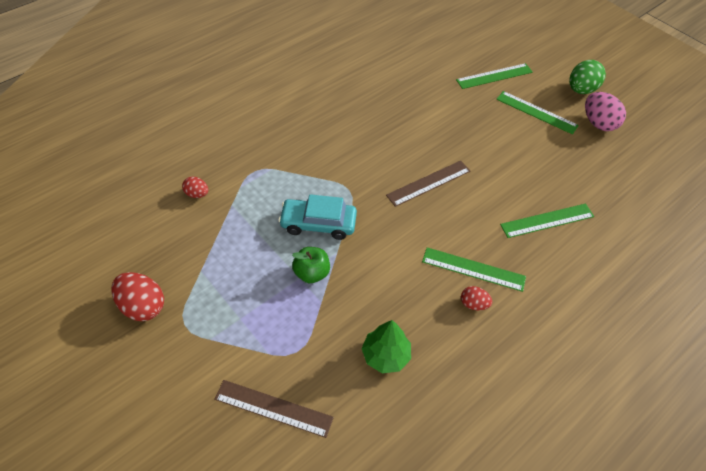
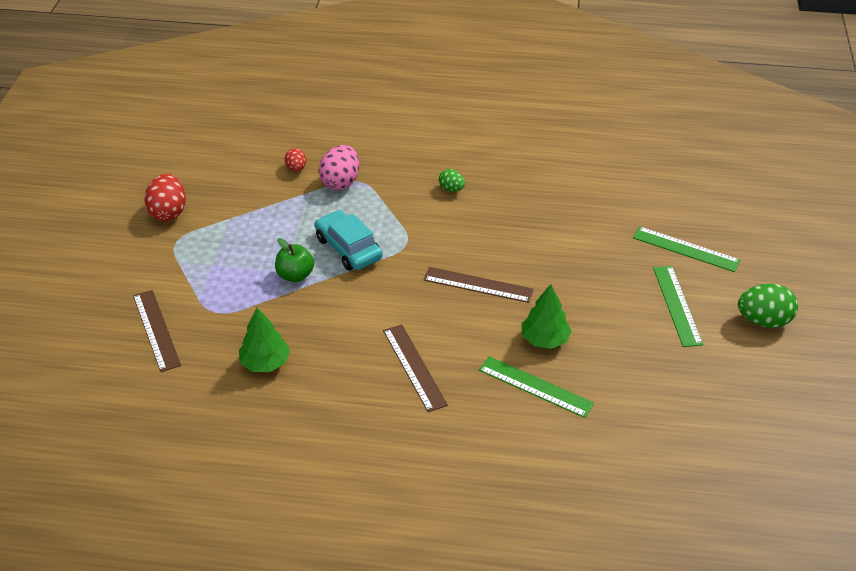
camera: 50 degrees right, 10 degrees down
green ruler [422,248,526,292] -> brown ruler [383,324,448,412]
red egg [461,286,492,310] -> none
pink egg [585,92,626,131] -> pink egg moved to [319,145,359,190]
none -> green egg [439,169,465,192]
none -> green tree [521,284,572,349]

